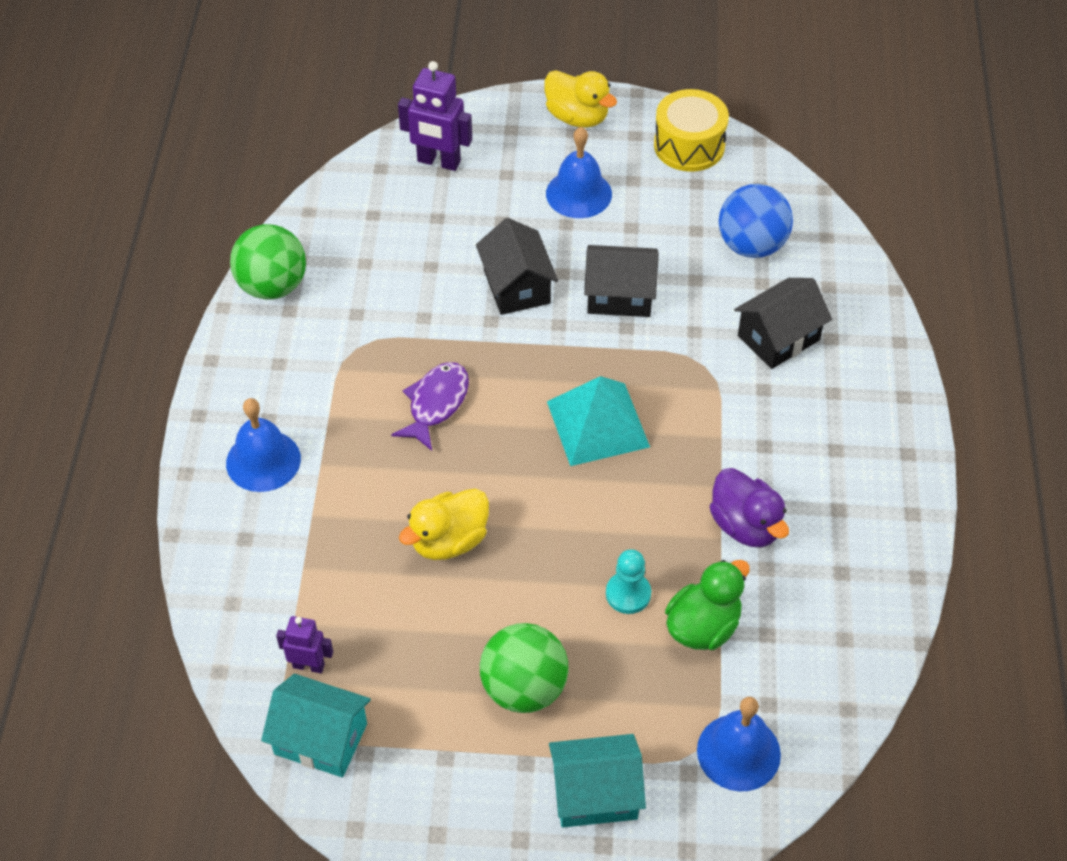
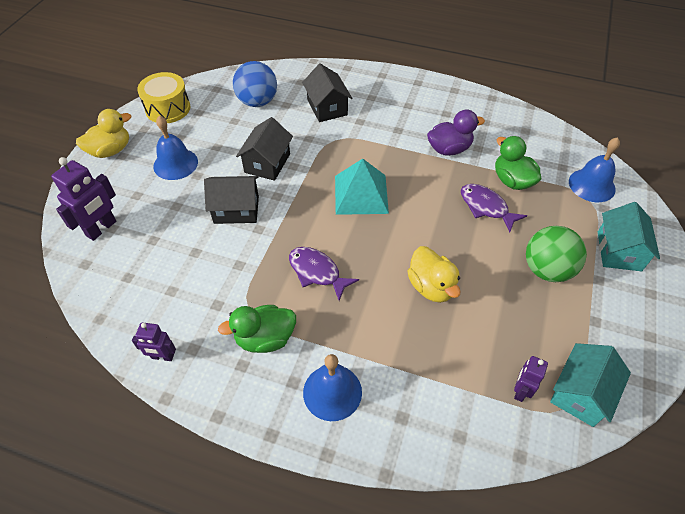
camera: 75 degrees left, 0 degrees up
green ball [230,224,306,300] -> purple robot [132,322,176,361]
turquoise pawn [606,549,651,614] -> purple fish [461,184,527,232]
none -> green duck [218,305,296,353]

